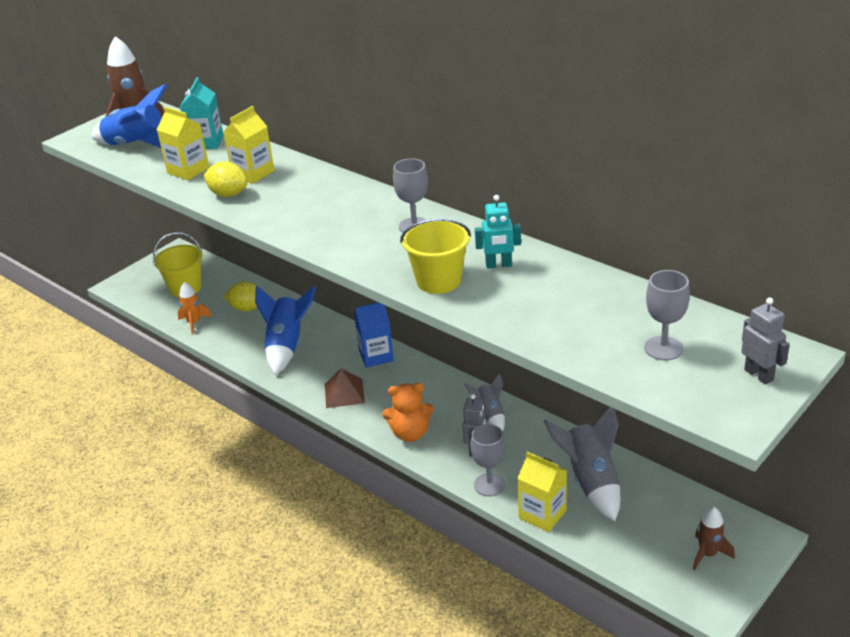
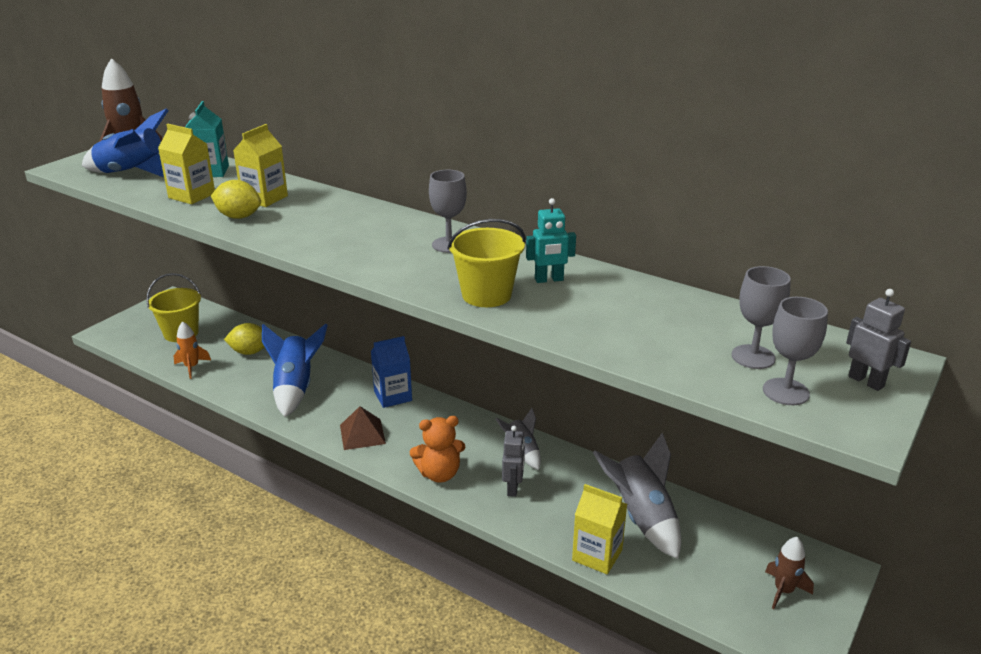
camera: 10 degrees left, 5 degrees down
grey goblet [470,424,506,496] -> grey goblet moved to [763,297,828,405]

